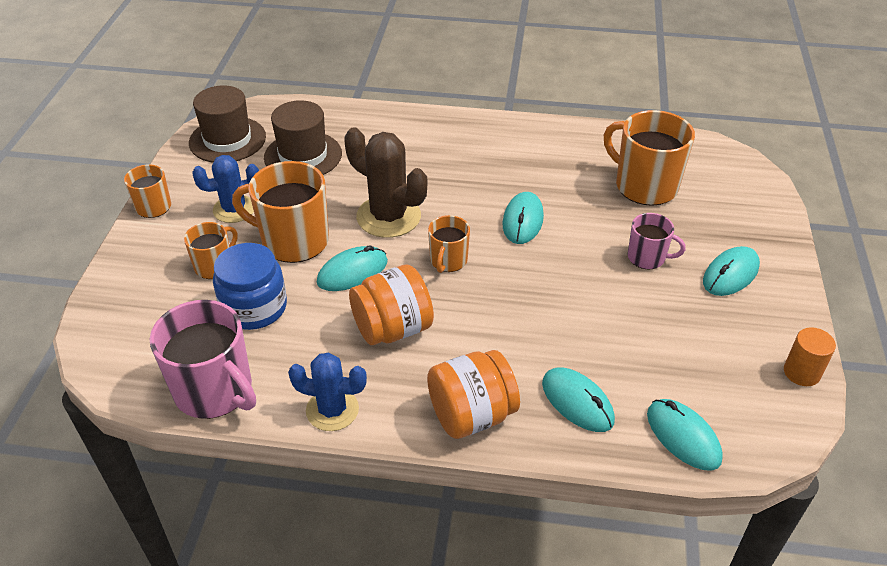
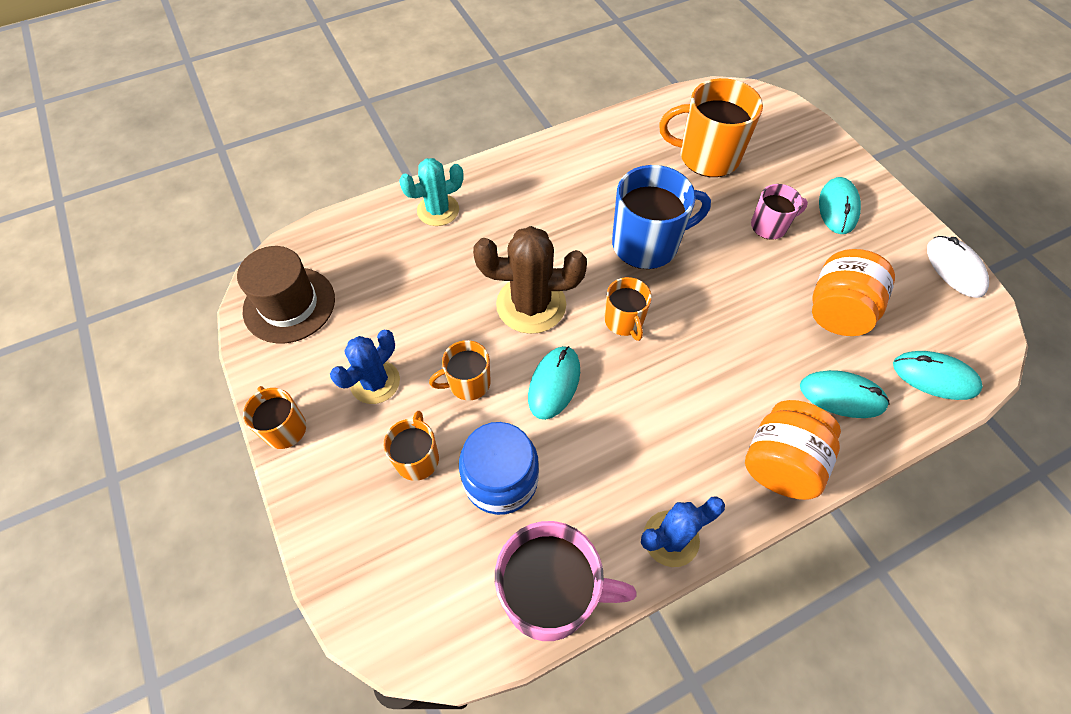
camera: 35 degrees left, 15 degrees up
orange mug [232,161,329,263] -> orange mug [429,340,491,400], size x0.56
brown hat [264,100,342,175] -> none
orange jar [349,264,434,345] -> orange jar moved to [812,249,895,336]
turquoise mouse [502,192,544,244] -> blue mug [612,165,711,269]
orange cylinder [784,327,836,386] -> white mouse [927,236,989,298]
none -> turquoise cactus [399,158,464,226]

